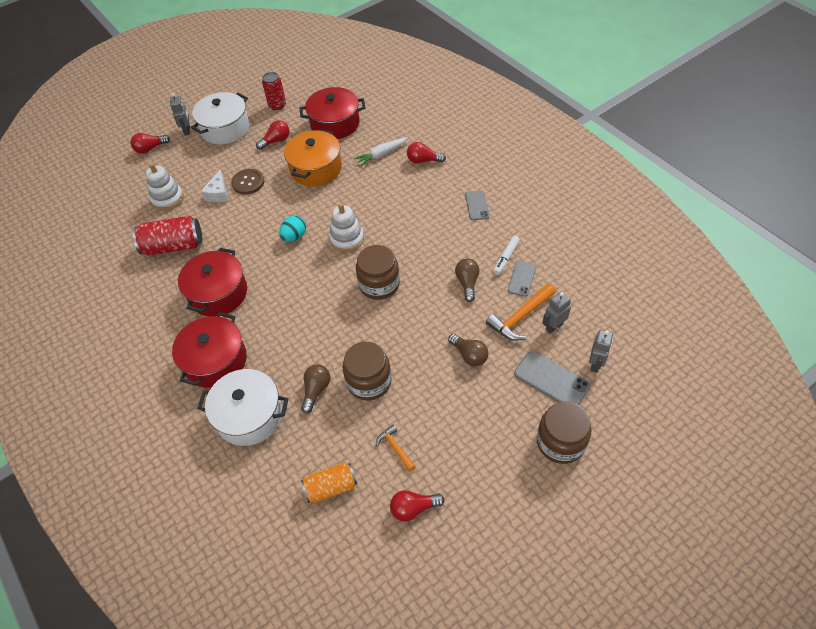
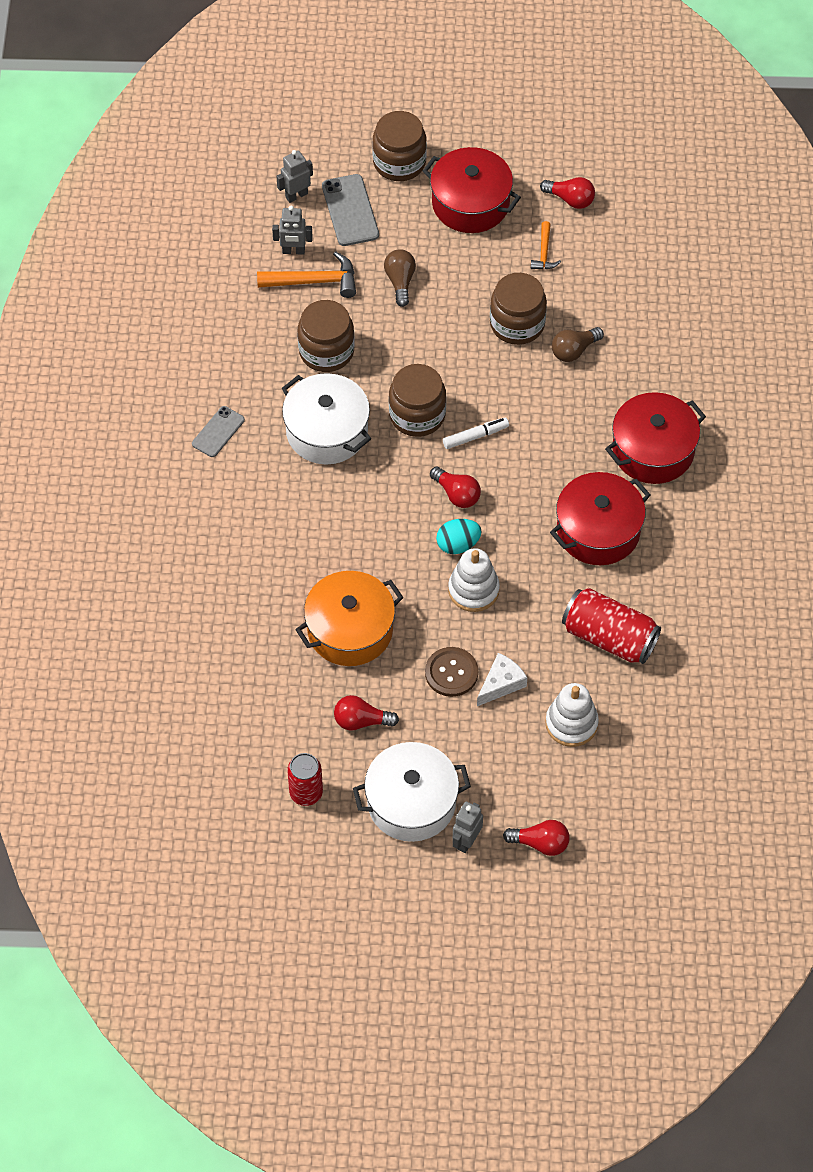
camera: 145 degrees left, 5 degrees up
white pot [197,369,289,446] -> white pot moved to [282,373,371,464]
red pot [300,87,365,139] -> red pot moved to [423,147,521,233]
orange can [301,462,357,503] -> none
white stacking toy [329,203,364,252] -> white stacking toy moved to [448,548,500,612]
white carrot [354,137,408,167] -> none
red light bulb [407,142,446,164] -> red light bulb moved to [430,466,481,508]
brown light bulb [455,258,479,302] -> brown jar [298,300,355,372]
white marker [493,236,520,275] -> white marker moved to [443,418,509,449]
grey phone [508,260,536,297] -> none

